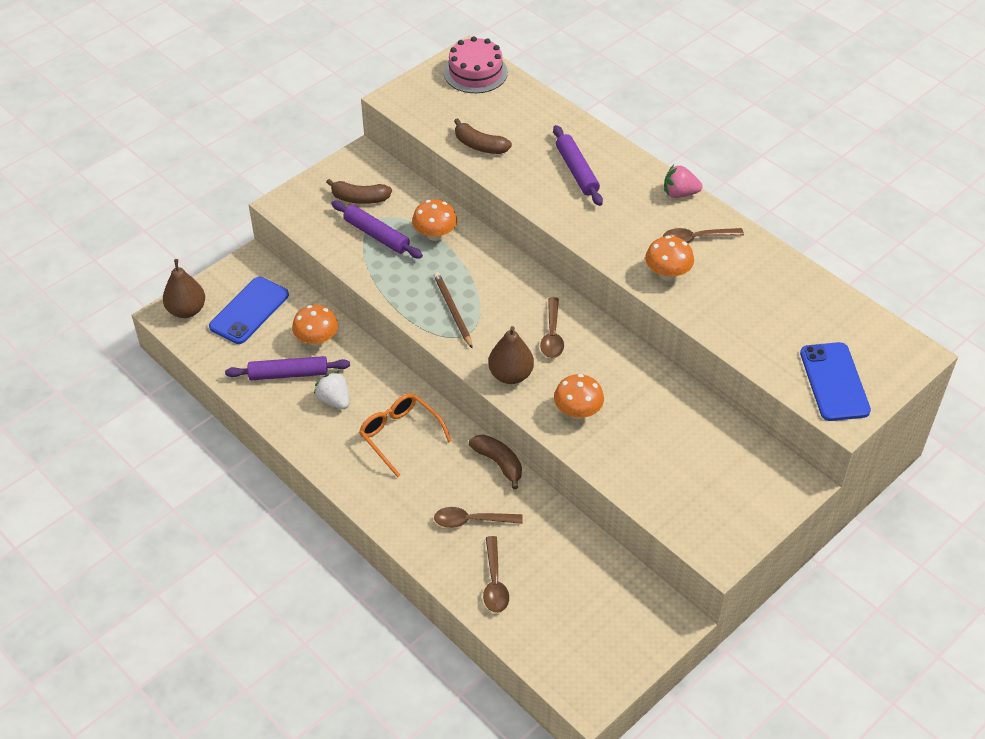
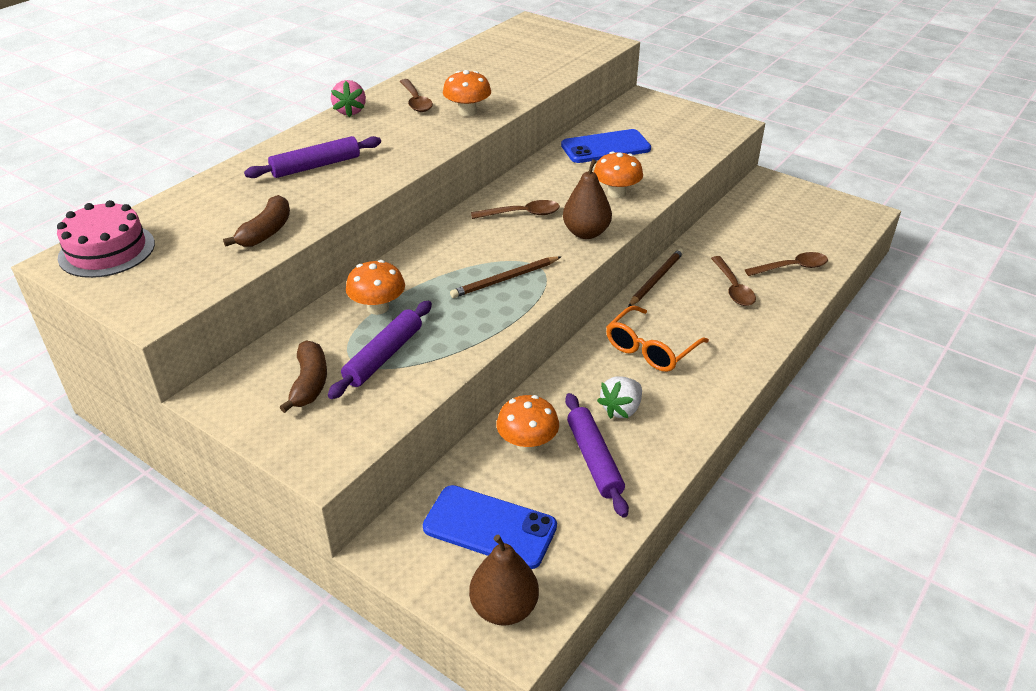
camera: 100 degrees left, 10 degrees down
brown banana [469,435,522,490] -> brown pencil [628,249,684,307]
blue phone [800,342,871,421] -> blue phone moved to [561,129,651,163]

